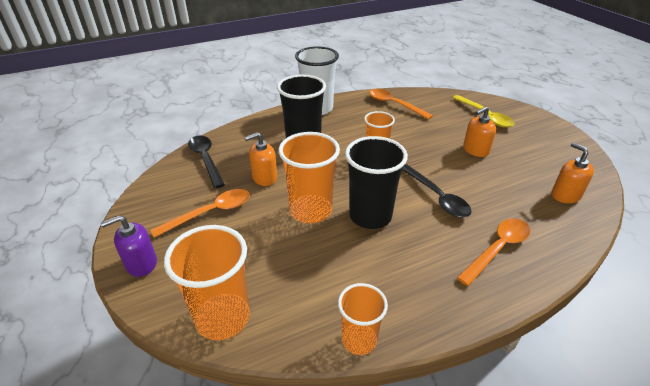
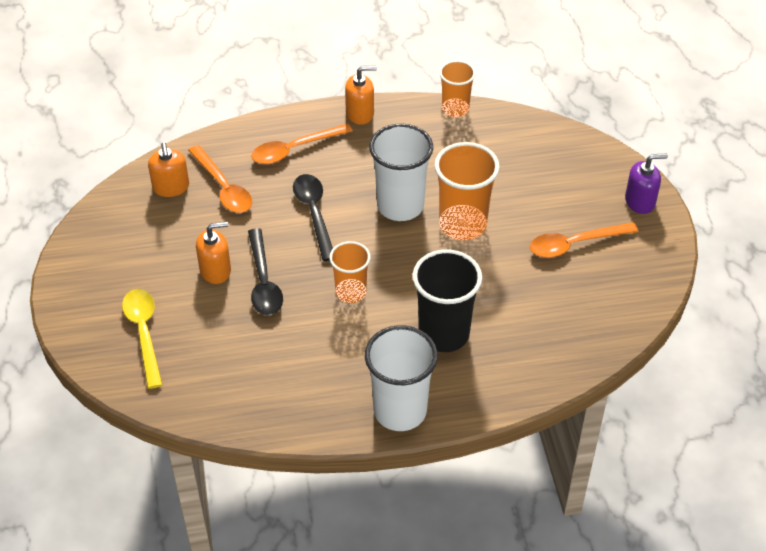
camera: 165 degrees left, 10 degrees up
orange cup [164,225,250,340] -> none
black spoon [188,135,225,188] -> black spoon moved to [248,228,283,315]
orange soap dispenser [244,132,277,186] -> orange soap dispenser moved to [345,66,377,125]
black cup [345,136,408,229] -> white cup [369,124,433,221]
orange spoon [369,89,433,120] -> orange spoon moved to [188,145,252,213]

